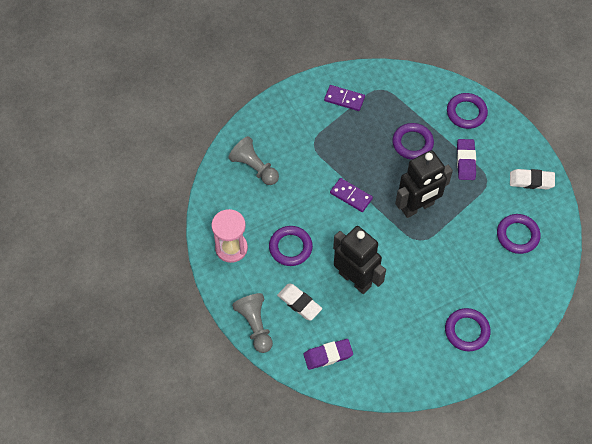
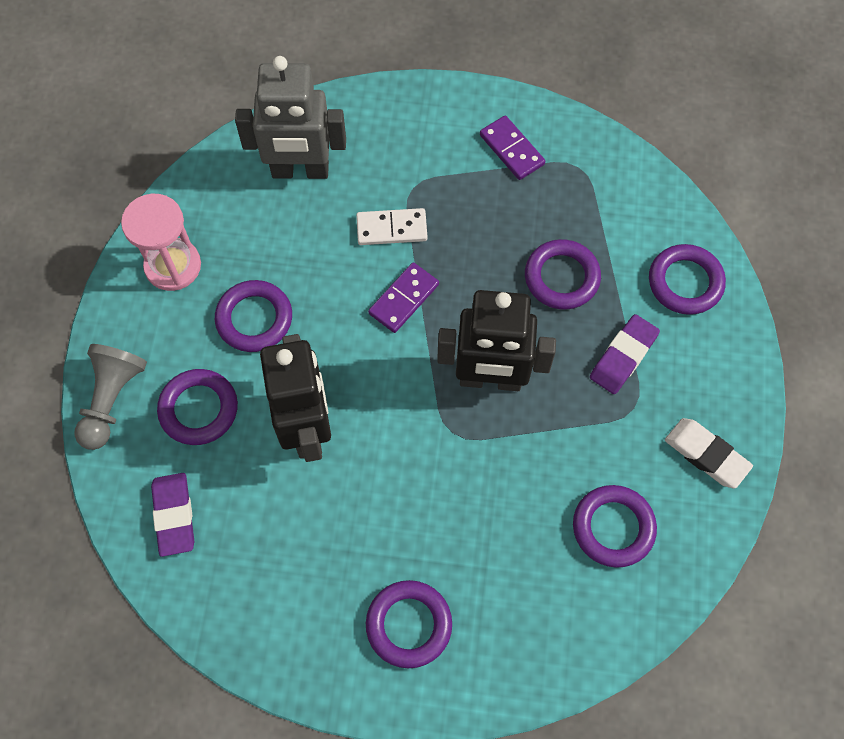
camera: 35 degrees right, 5 degrees up
grey pawn [228,136,279,185] -> grey robot [235,56,346,179]
white eraser [277,283,322,321] -> purple ring [157,369,238,445]
purple eraser [304,339,353,370] -> purple eraser turned 60 degrees clockwise [151,473,194,557]
purple domino [330,178,373,212] -> purple domino turned 60 degrees clockwise [368,262,439,333]
none -> white domino [356,208,428,245]

